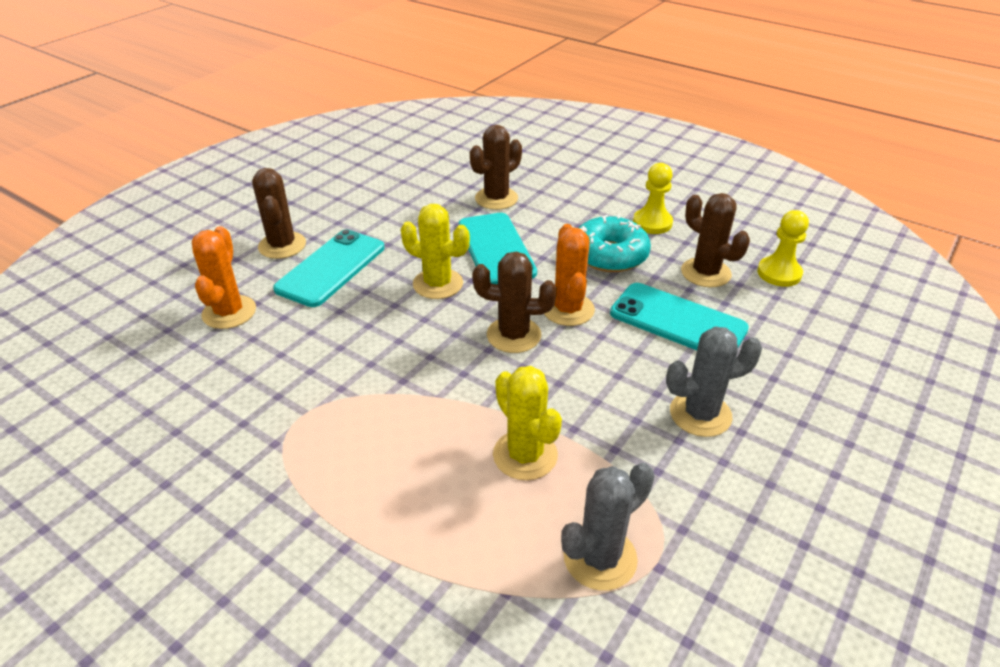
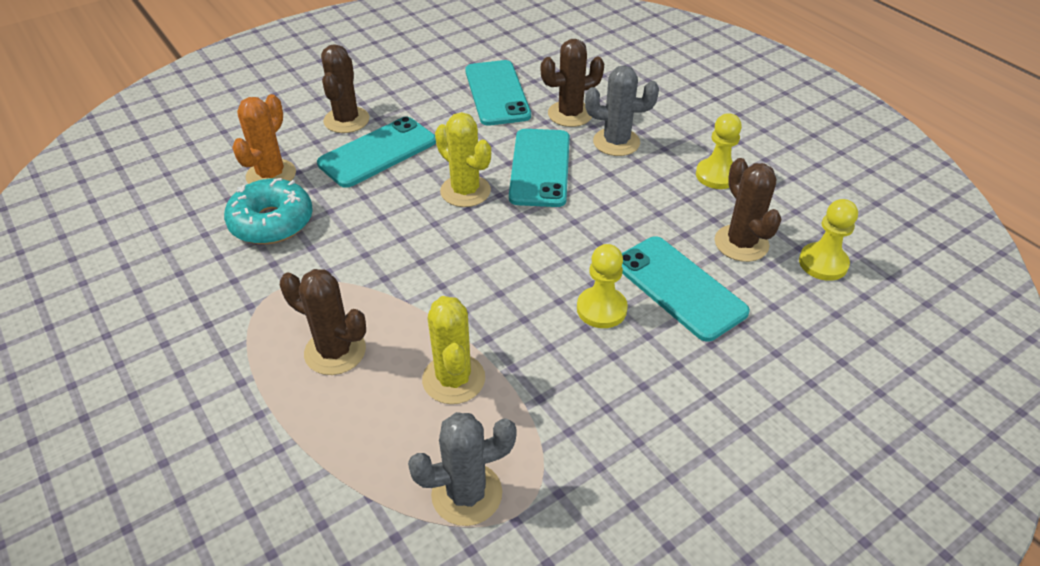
camera: 20 degrees right, 5 degrees up
brown cactus [472,251,557,353] -> brown cactus moved to [280,269,366,375]
orange cactus [544,224,595,326] -> none
turquoise donut [579,214,651,272] -> turquoise donut moved to [224,178,313,244]
grey cactus [666,326,762,437] -> grey cactus moved to [585,65,659,156]
none -> turquoise phone [465,60,531,126]
none -> yellow pawn [577,244,628,328]

